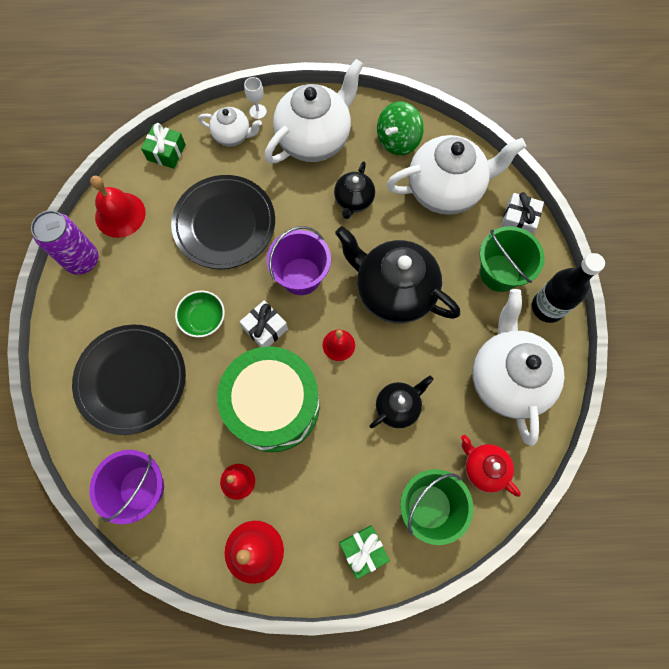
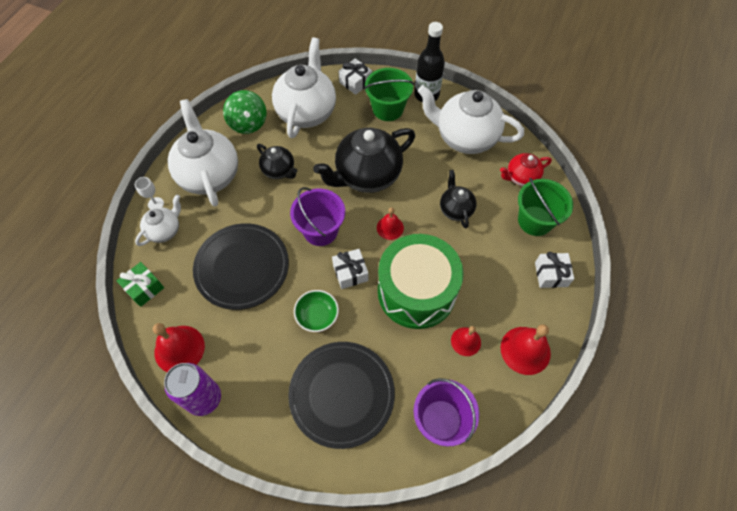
camera: 65 degrees left, 10 degrees down
green gift [340,526,390,579] -> white gift [535,252,574,288]

